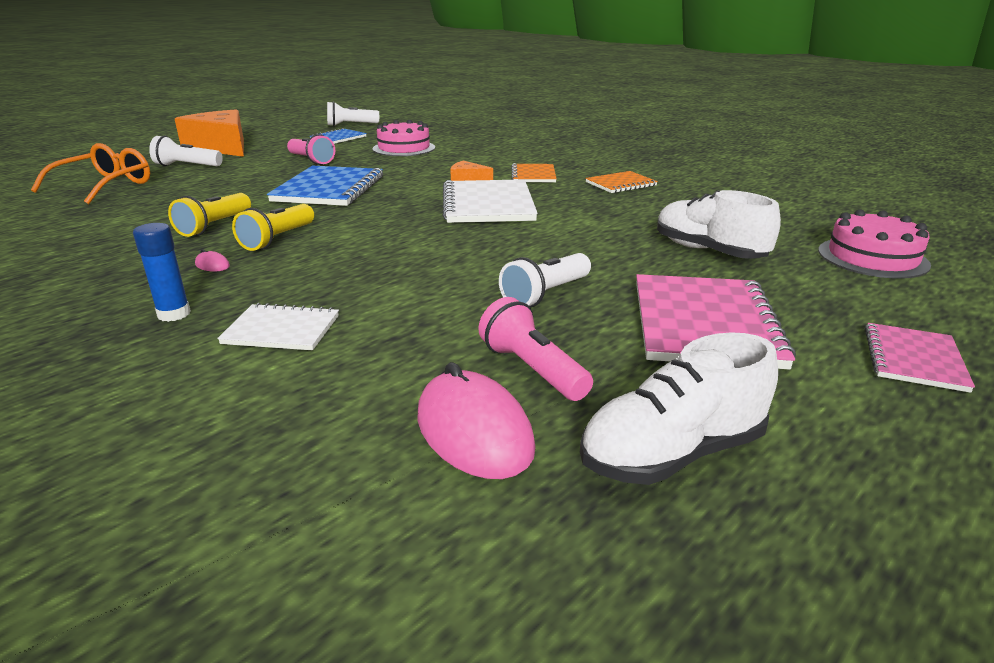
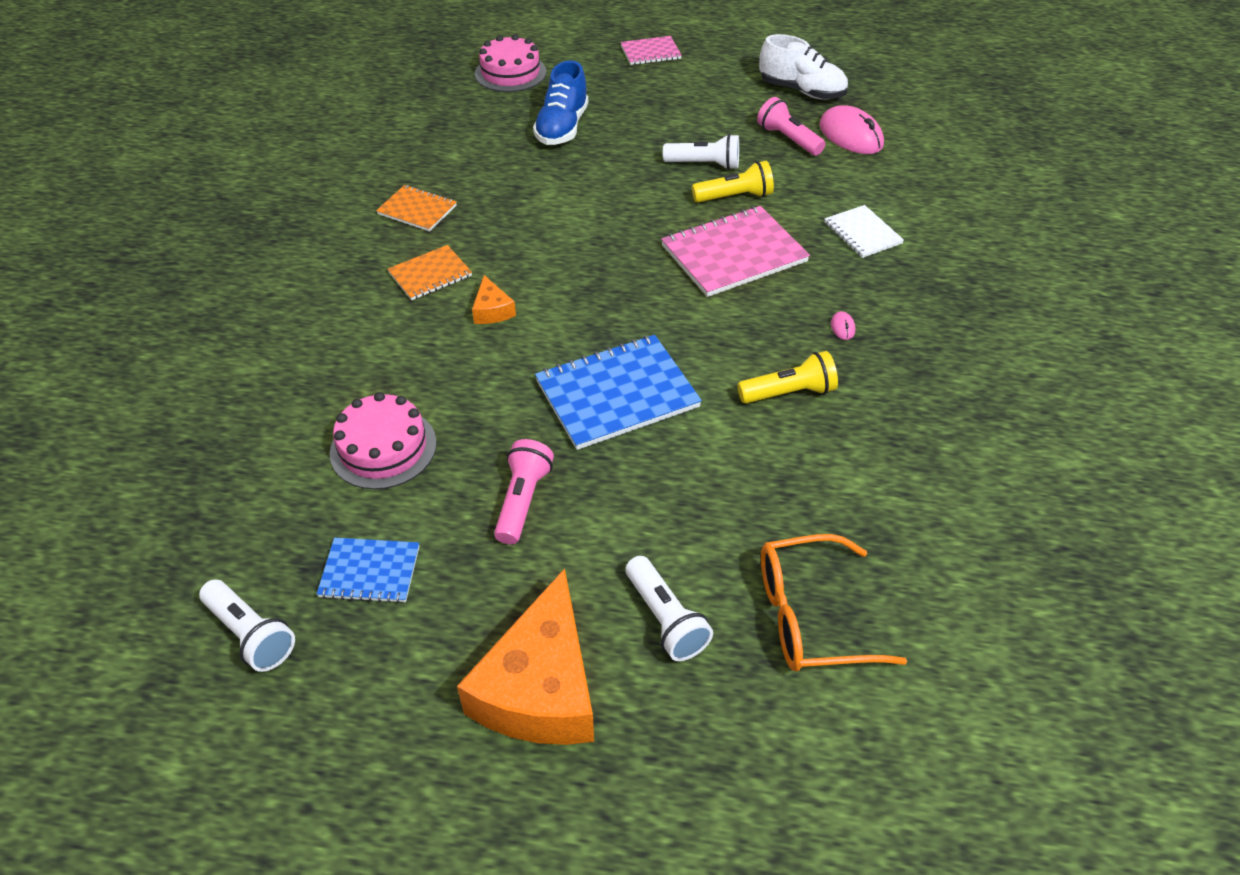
camera: 125 degrees left, 20 degrees up
blue glue stick [133,223,191,322] -> none
yellow flashlight [232,204,314,251] -> yellow flashlight moved to [692,161,774,202]
pink mouse [418,362,536,479] -> pink mouse turned 60 degrees counterclockwise [820,105,884,154]
white notebook [443,179,538,223] -> none
pink flashlight [478,297,593,401] -> pink flashlight turned 120 degrees clockwise [757,97,825,156]
pink notebook [636,274,796,370] -> pink notebook moved to [661,206,810,297]
white shoe [657,190,781,259] -> blue shoe [533,60,588,145]

